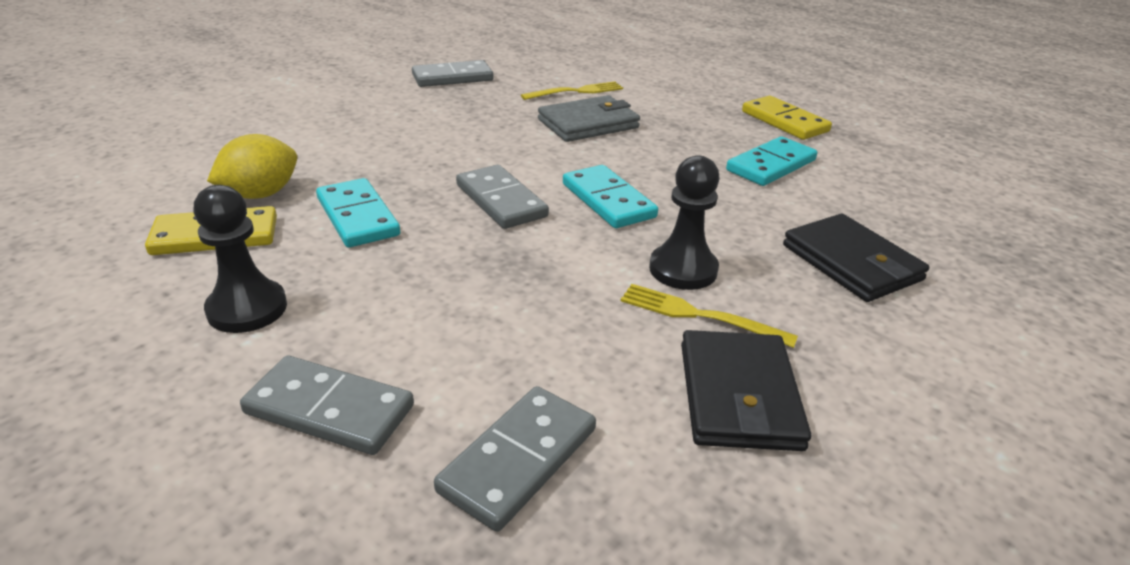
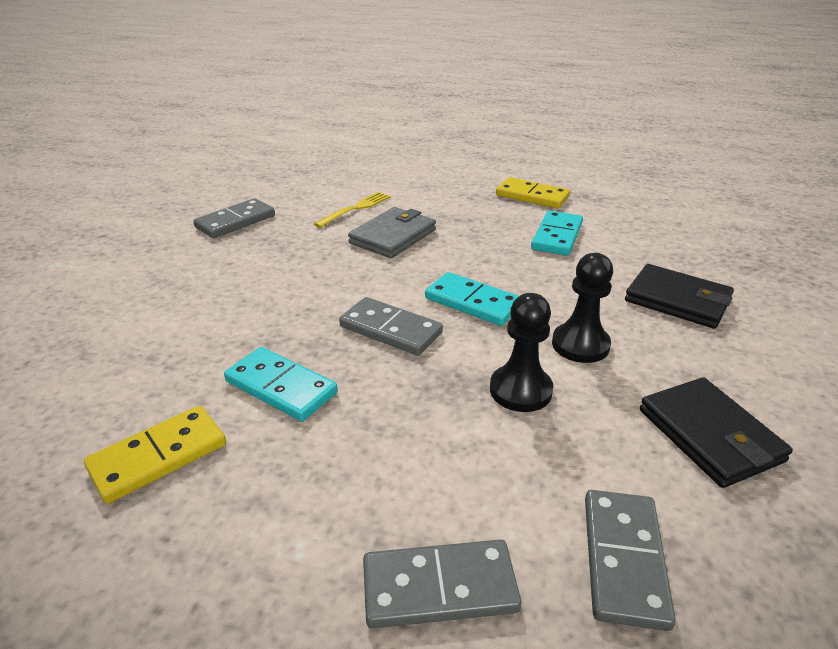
camera: 25 degrees left, 0 degrees up
black pawn [193,185,287,333] -> black pawn moved to [490,293,553,412]
yellow lemon [207,134,297,199] -> none
yellow fork [620,284,798,348] -> none

